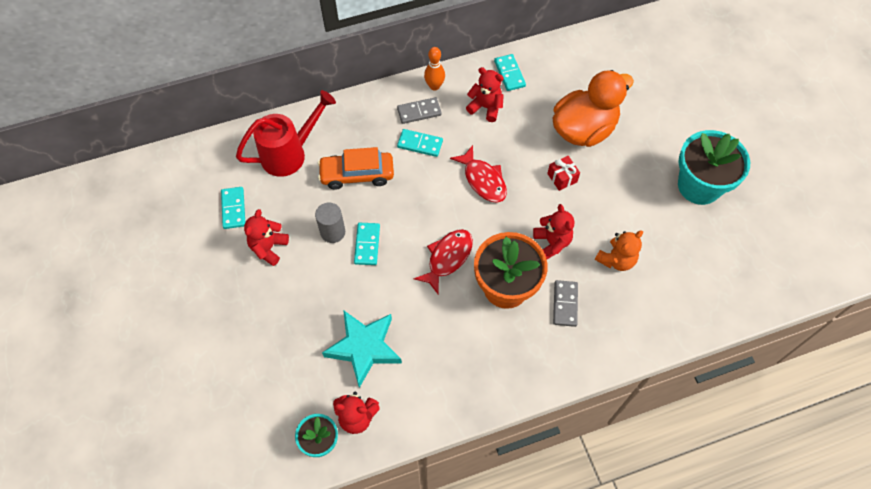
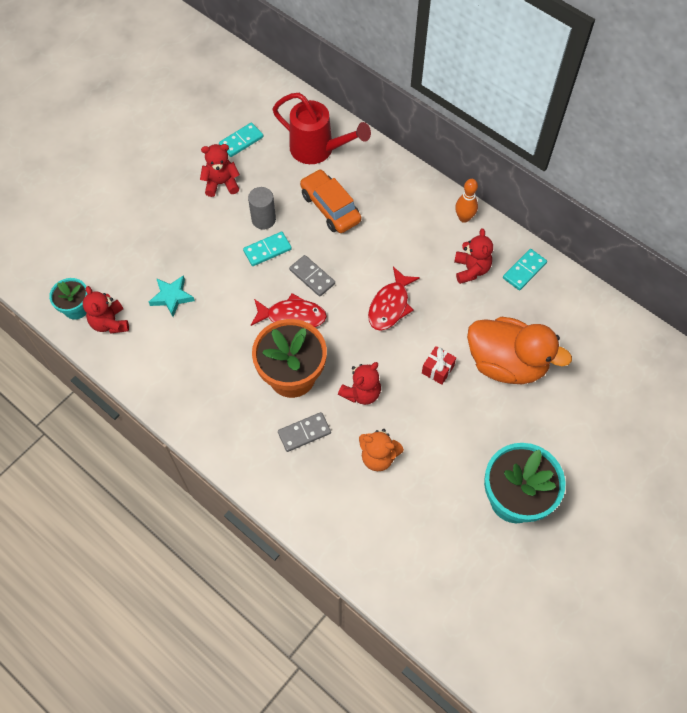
camera: 60 degrees right, 0 degrees up
turquoise star [322,310,402,388] -> turquoise star [149,275,195,317], size x0.60
grey domino [397,97,442,124] -> grey domino moved to [289,255,335,297]
turquoise domino [397,129,443,157] -> none

